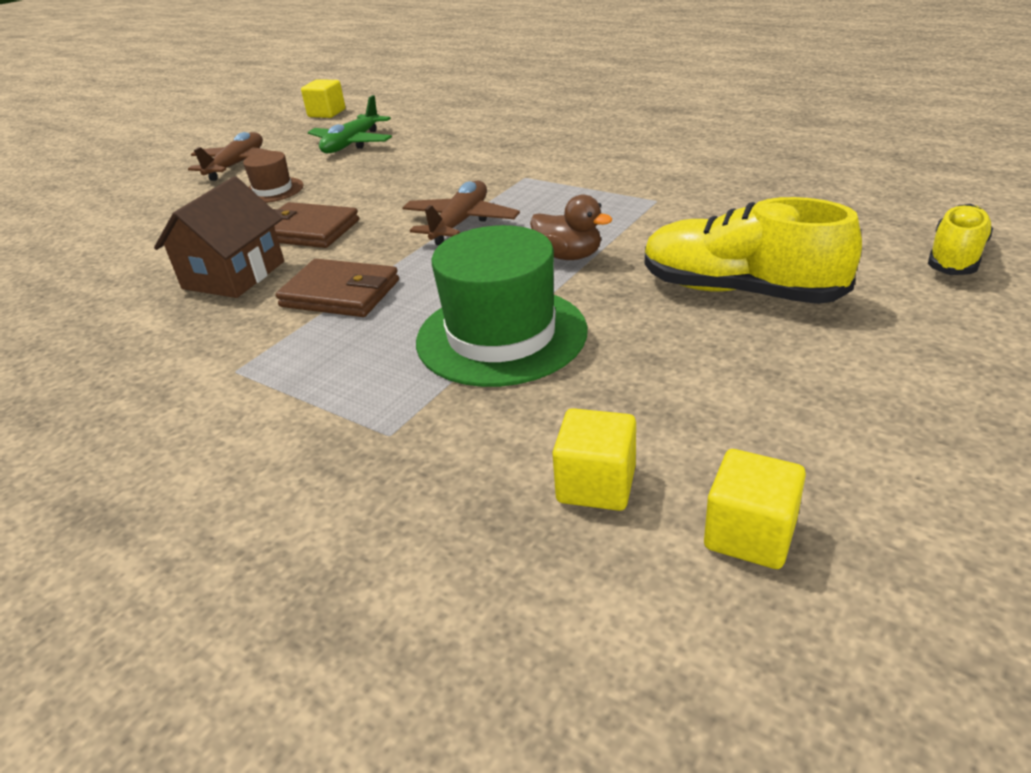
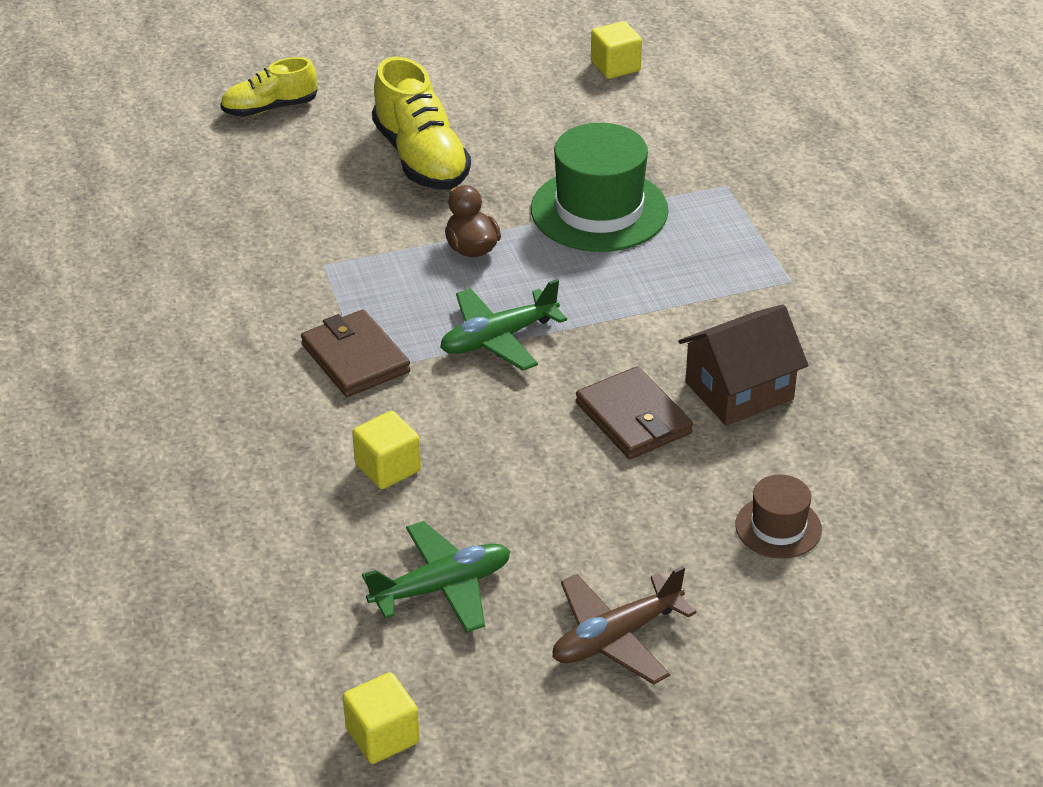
camera: 145 degrees left, 5 degrees up
brown hat [243,151,304,203] -> brown hat moved to [735,474,822,559]
brown wallet [275,259,399,317] -> brown wallet moved to [301,310,411,397]
brown plane [402,181,520,245] -> green plane [440,279,567,371]
yellow cube [552,408,636,511] -> yellow cube moved to [352,411,421,489]

